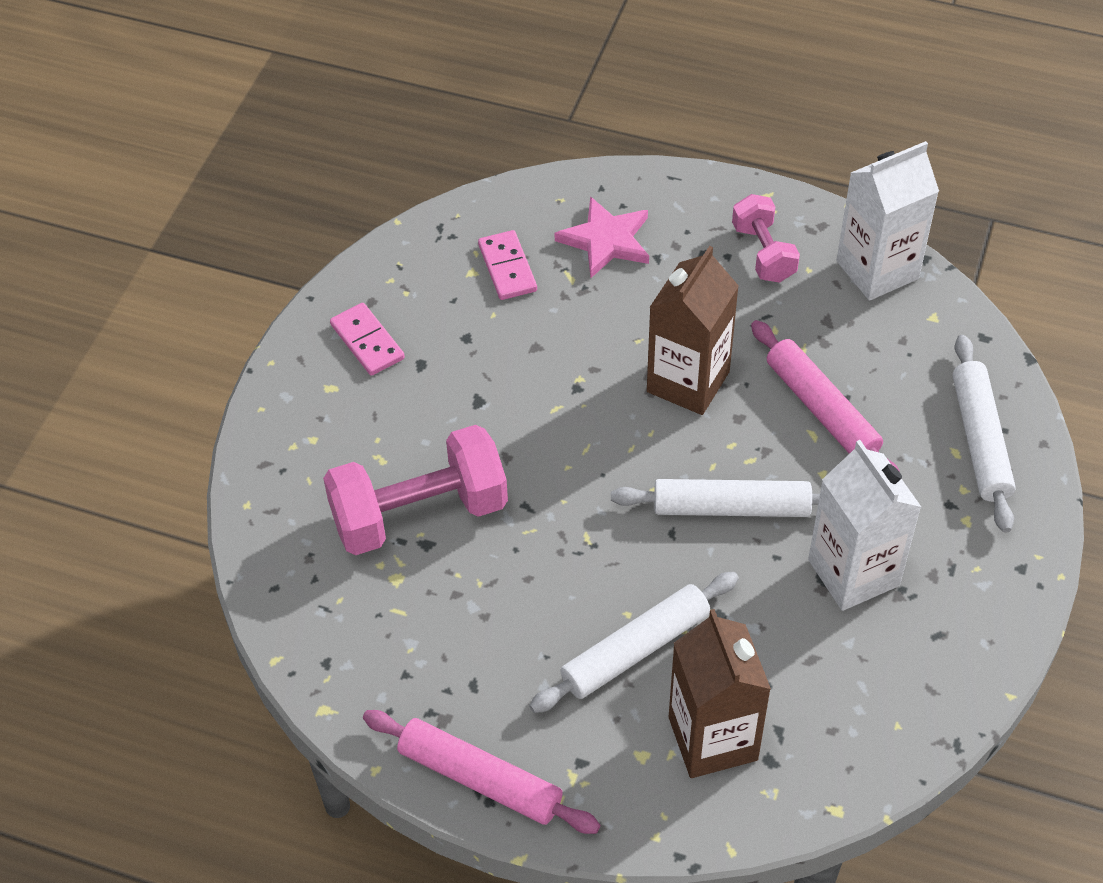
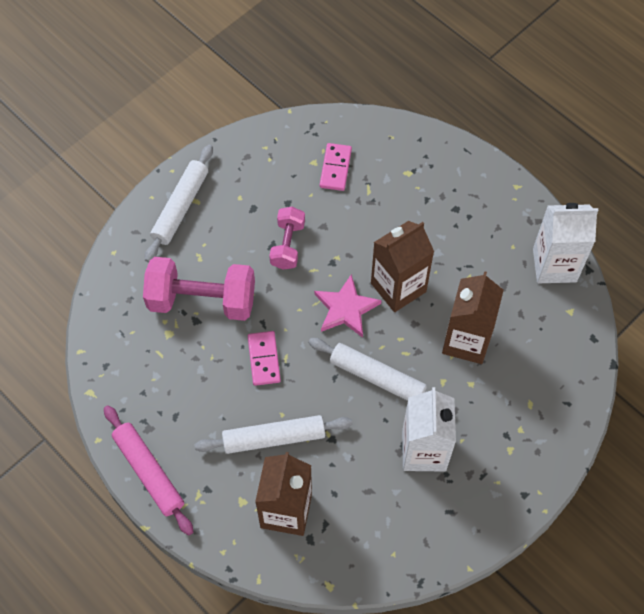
camera: 25 degrees right, 10 degrees up
pink domino [330,303,405,376] -> pink domino moved to [248,331,281,386]
pink star [555,196,649,278] -> pink star moved to [314,274,381,338]
pink dumbbell [732,194,800,283] -> pink dumbbell moved to [269,207,305,270]
pink rolling pin [751,320,900,472] -> brown carton [442,271,504,364]
white rolling pin [953,335,1016,533] -> white rolling pin moved to [145,145,213,263]

